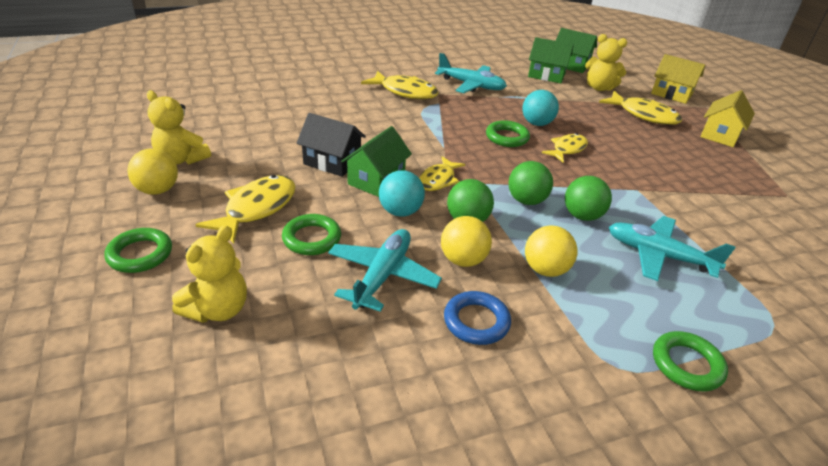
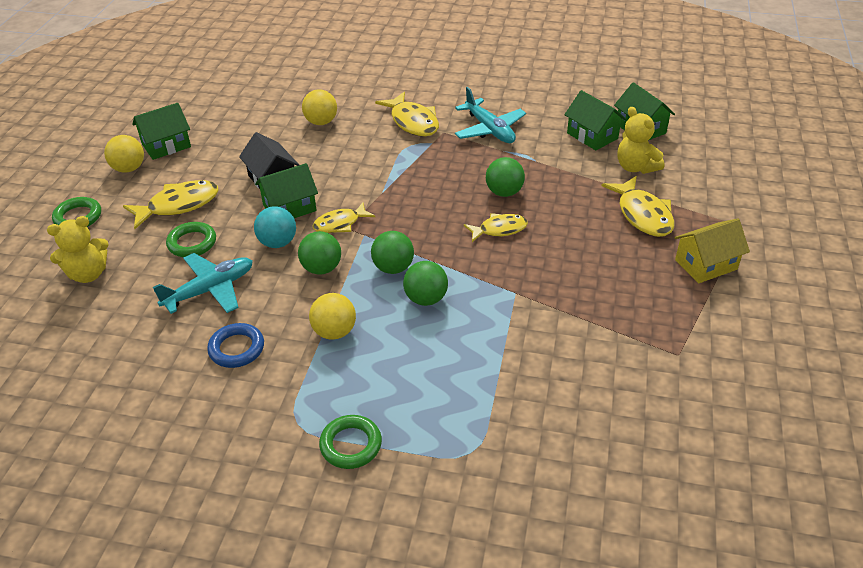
camera: 35 degrees right, 5 degrees up
yellow teddy bear [147,90,211,165] -> green house [132,103,191,160]
yellow ball [441,216,492,267] -> yellow ball moved to [302,89,337,125]
green ring [486,120,530,147] -> none
turquoise ball [522,90,559,126] -> green ball [486,157,525,197]
turquoise plane [609,216,735,281] -> none
yellow house [651,54,705,104] -> none

